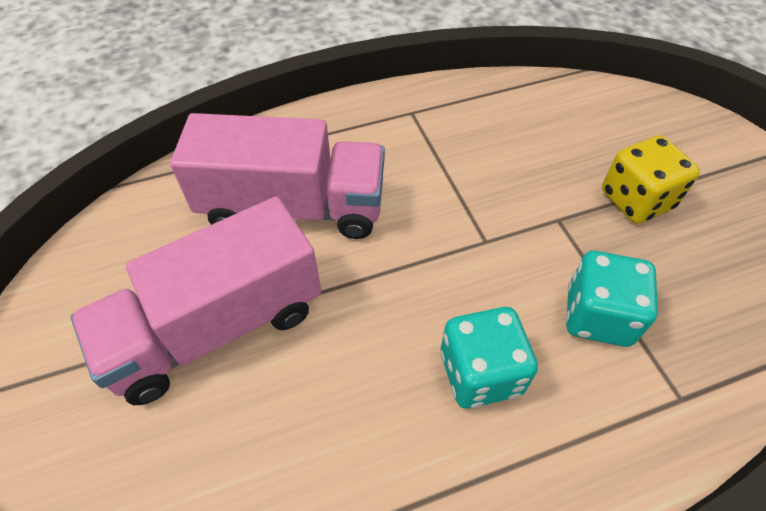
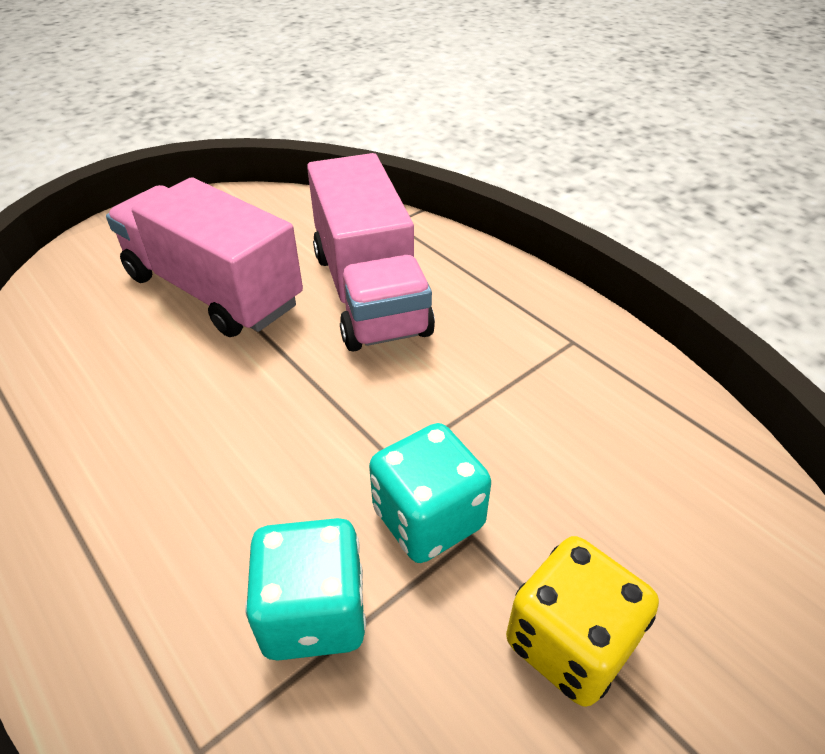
camera: 70 degrees right, 10 degrees down
turquoise dice [440,307,538,408] -> turquoise dice moved to [369,423,491,563]

